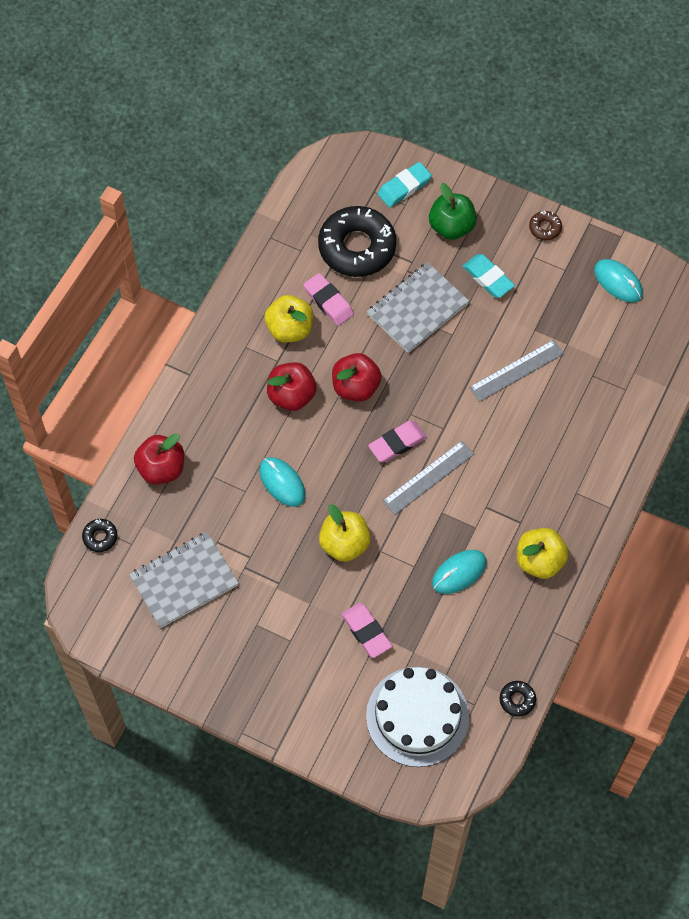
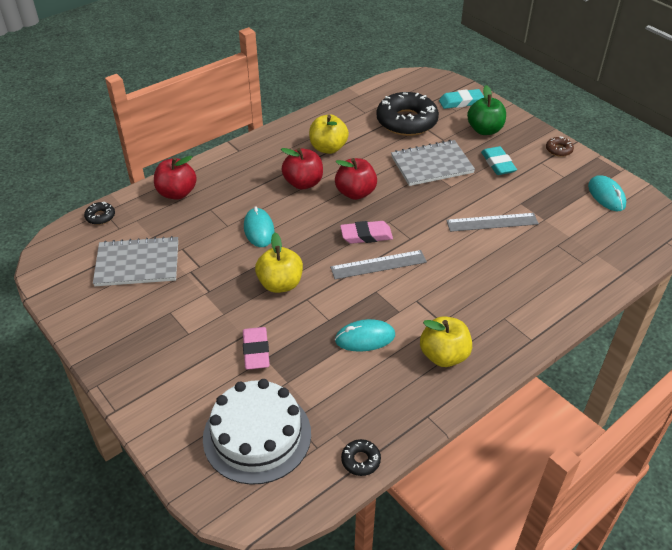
camera: 25 degrees right, 20 degrees down
pink eraser [304,273,354,326] -> none

